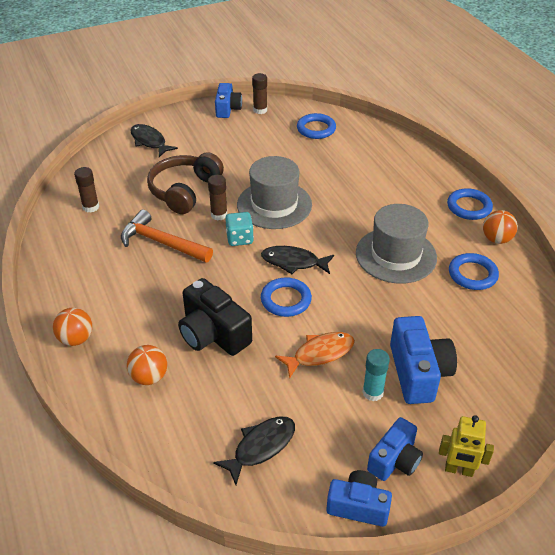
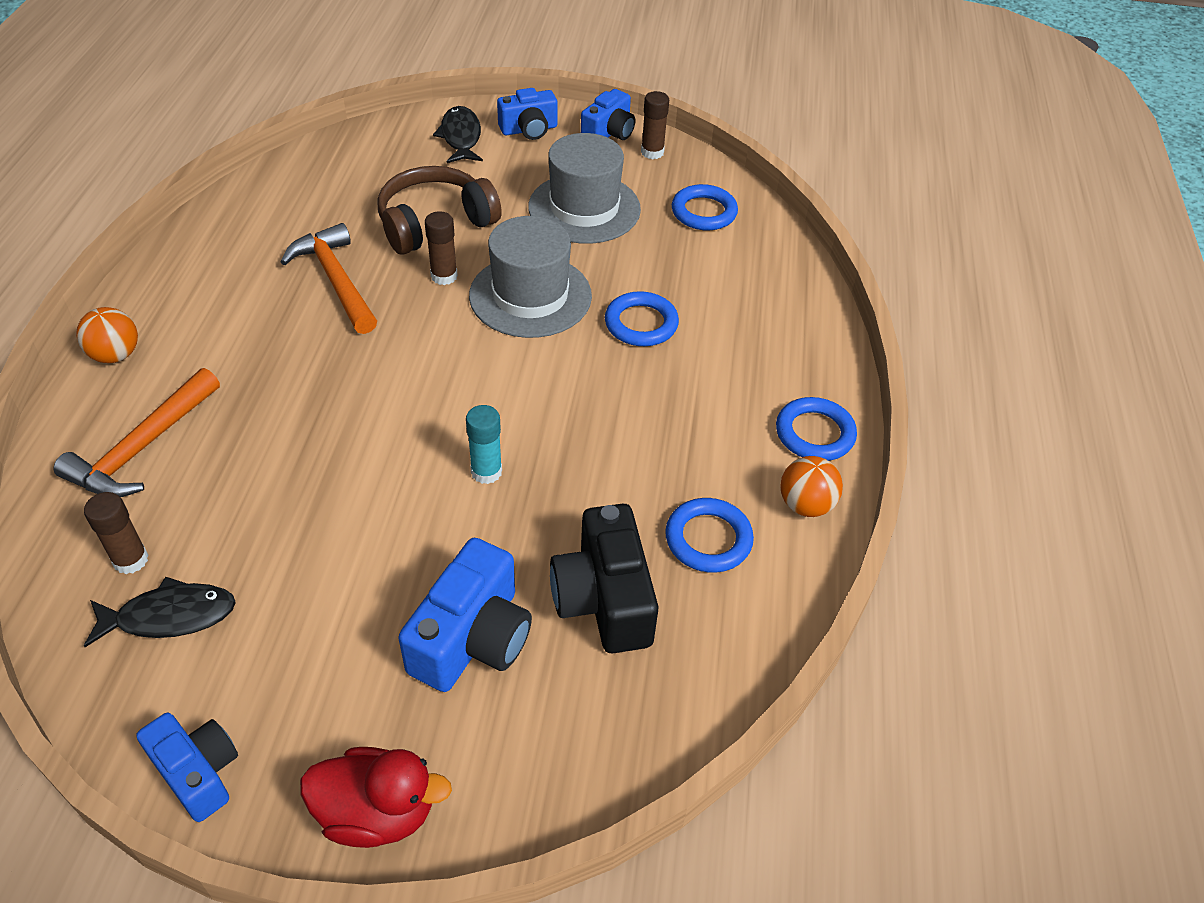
camera: 30 degrees right, 5 degrees up
brown glue stick [74,167,99,212] -> brown glue stick moved to [84,492,148,574]
orange ball [127,345,167,385] -> orange hammer [54,368,220,497]
black camera [178,278,252,356] -> black camera moved to [550,504,659,653]
turquoise dice [225,212,254,246] -> none
black fish [261,246,334,274] -> none
blue ring [261,277,312,317] -> blue ring moved to [605,291,679,346]
orange fish [275,332,355,379] -> none
grey hat [356,204,437,284] -> grey hat moved to [528,133,641,244]
turquoise glue stick [363,349,390,401] -> turquoise glue stick moved to [466,405,502,484]
blue camera [367,417,423,481] -> blue camera moved to [497,88,558,140]
yellow robot [439,415,494,477] -> red duck [300,747,452,848]

